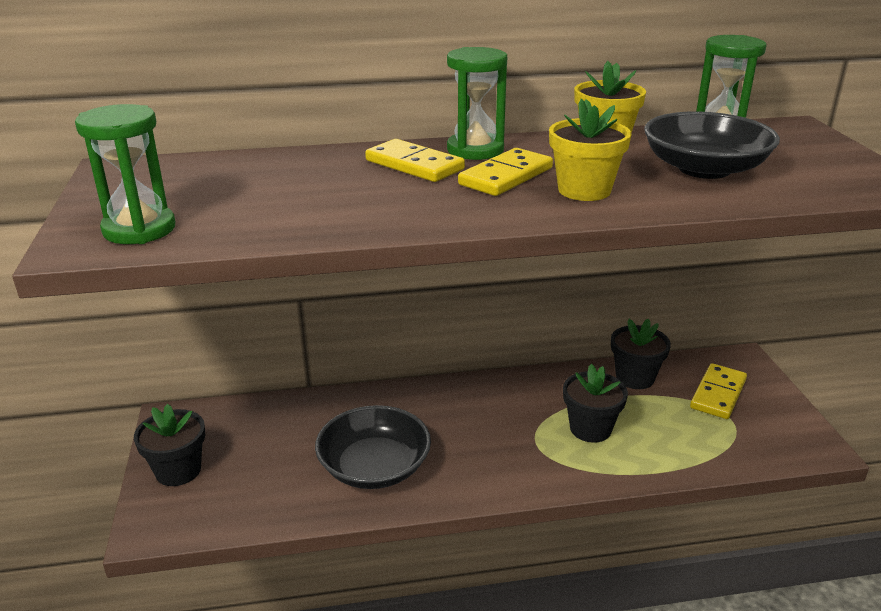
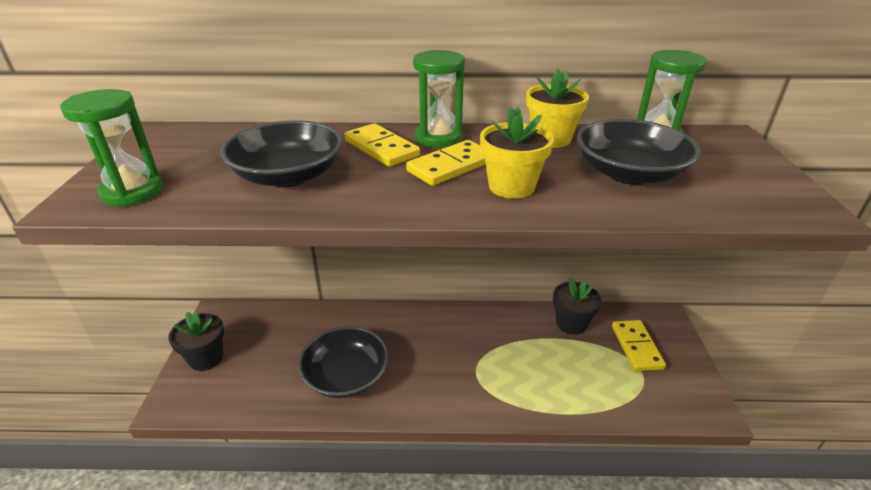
camera: 10 degrees right, 5 degrees up
black flower pot [563,364,628,442] -> none
yellow domino [690,363,747,419] -> yellow domino turned 45 degrees counterclockwise [612,320,666,371]
none -> black bowl [221,120,343,187]

